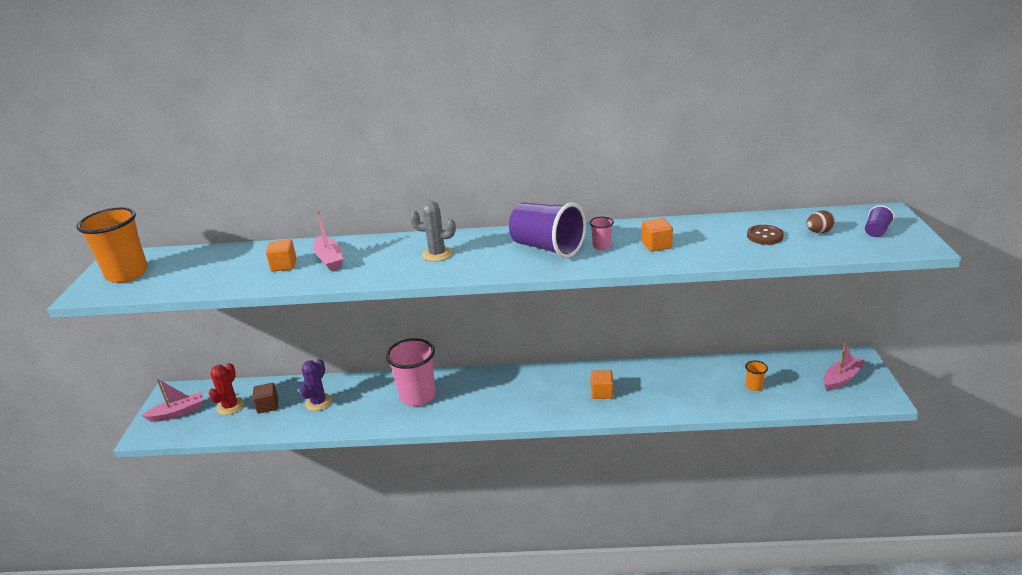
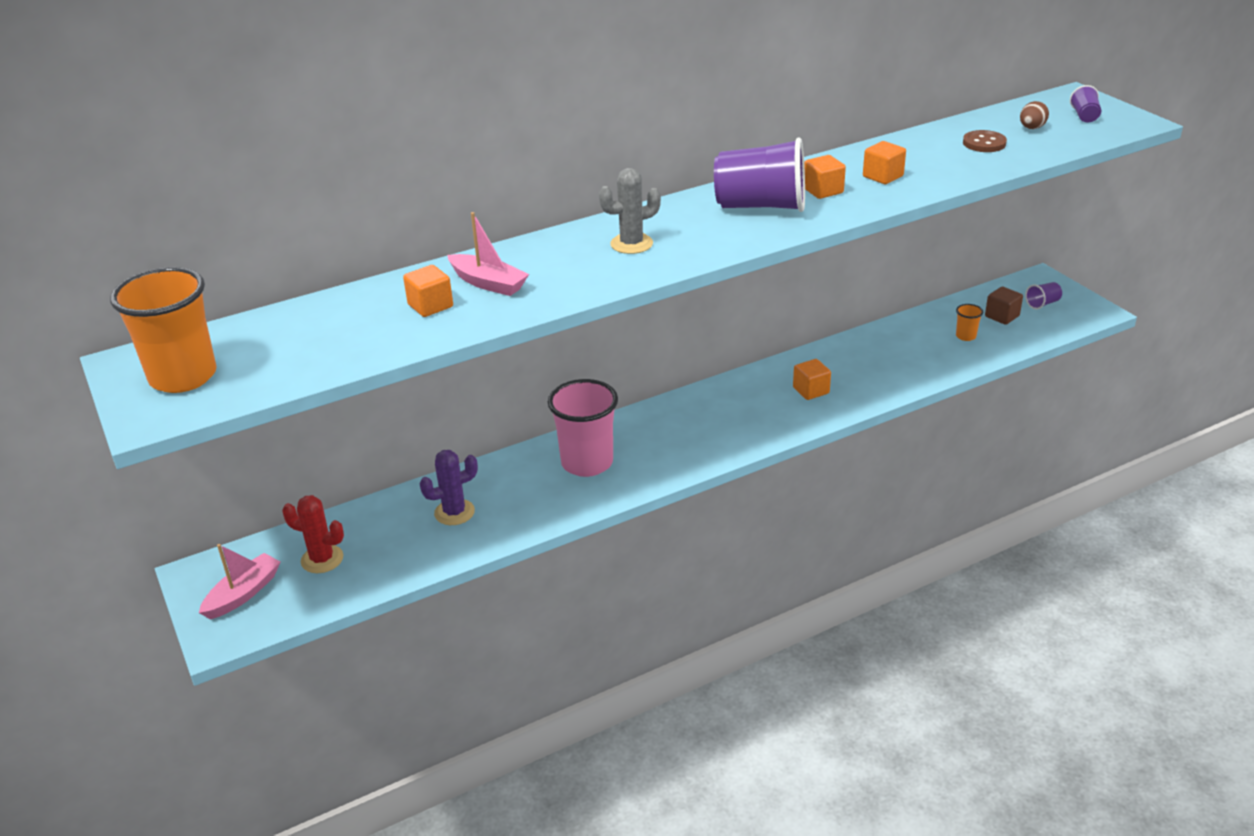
camera: 30 degrees left, 5 degrees up
red cactus [209,363,244,415] -> red cactus turned 60 degrees counterclockwise [282,495,344,573]
brown cube [253,383,278,414] -> brown cube moved to [985,287,1023,325]
purple cactus [299,359,332,411] -> purple cactus turned 75 degrees clockwise [419,450,478,525]
pink cup [590,217,614,250] -> orange cube [804,155,846,199]
pink boat [823,342,866,390] -> purple cup [1025,282,1062,310]

